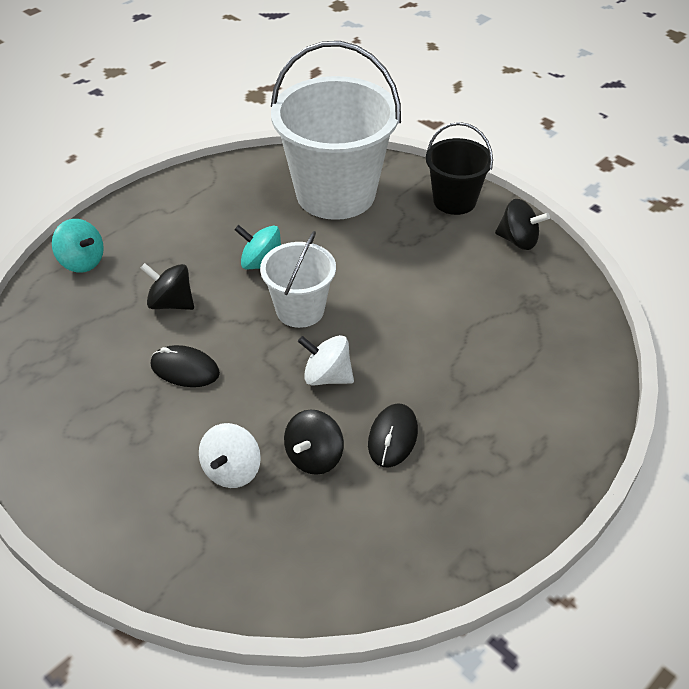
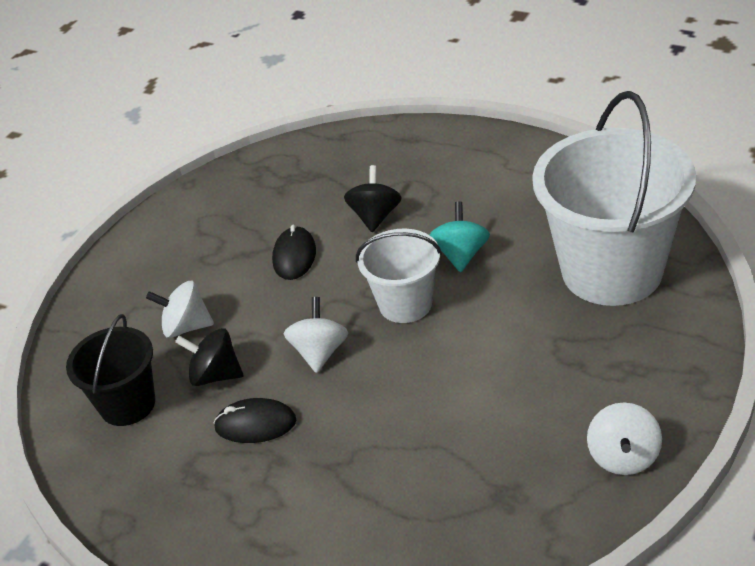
camera: 80 degrees right, 5 degrees down
turquoise spinning top [52,219,104,273] -> none
black bucket [426,122,493,215] -> black bucket moved to [66,314,155,426]
black spinning top [495,199,550,250] -> white spinning top [587,403,662,475]

